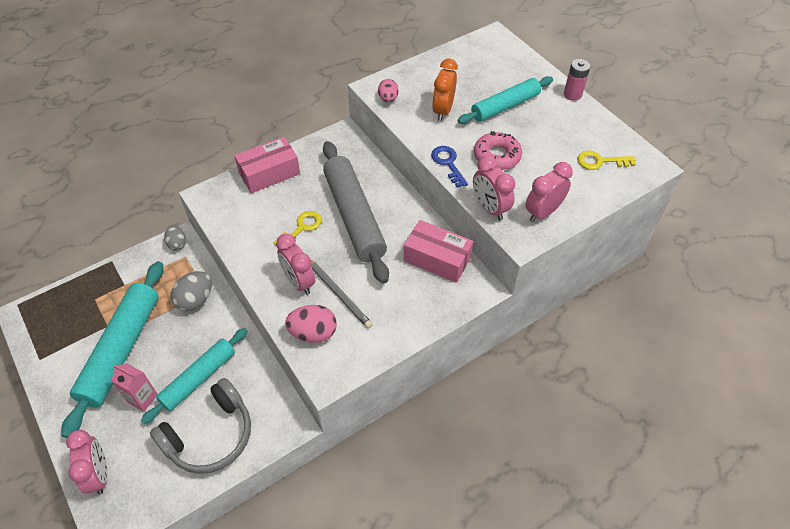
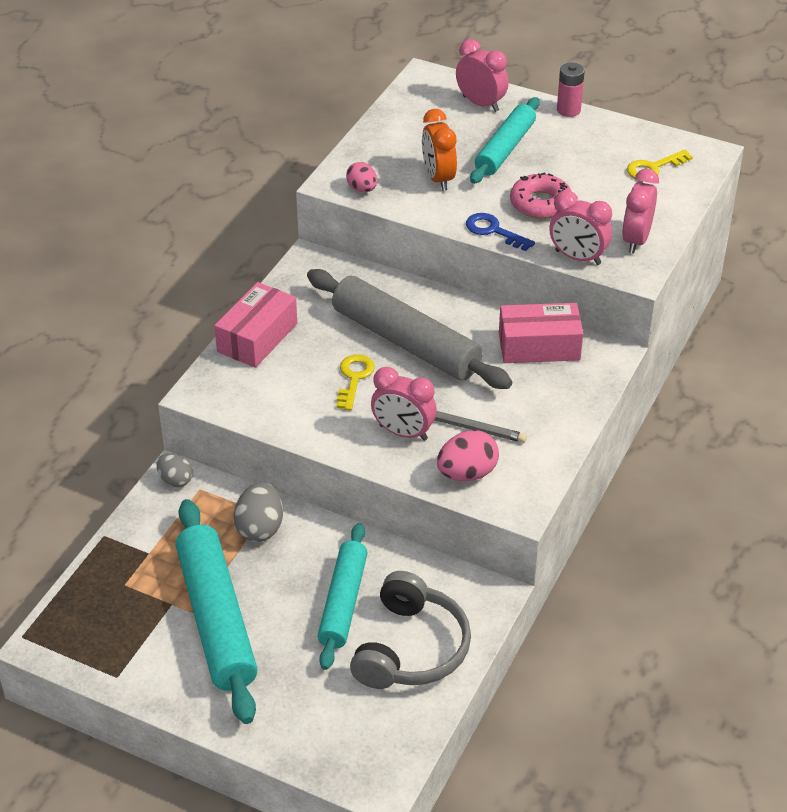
camera: 30 degrees left, 10 degrees down
pink clock [66,430,108,494] -> pink clock moved to [456,39,509,112]
pink carton [111,363,158,412] -> none

